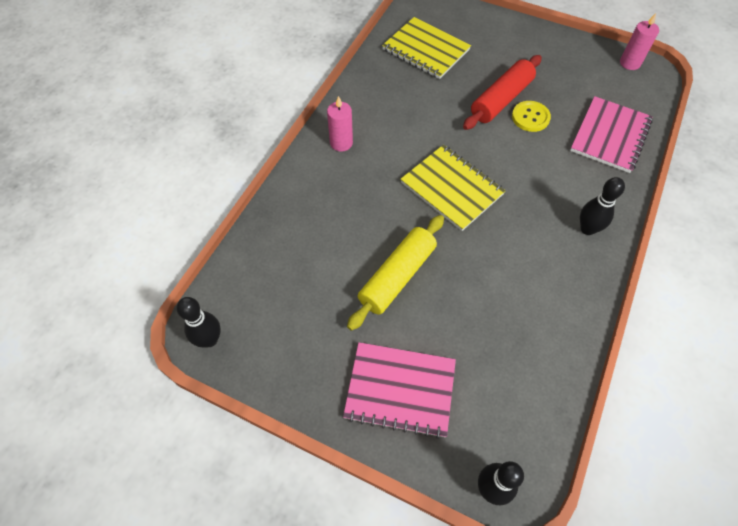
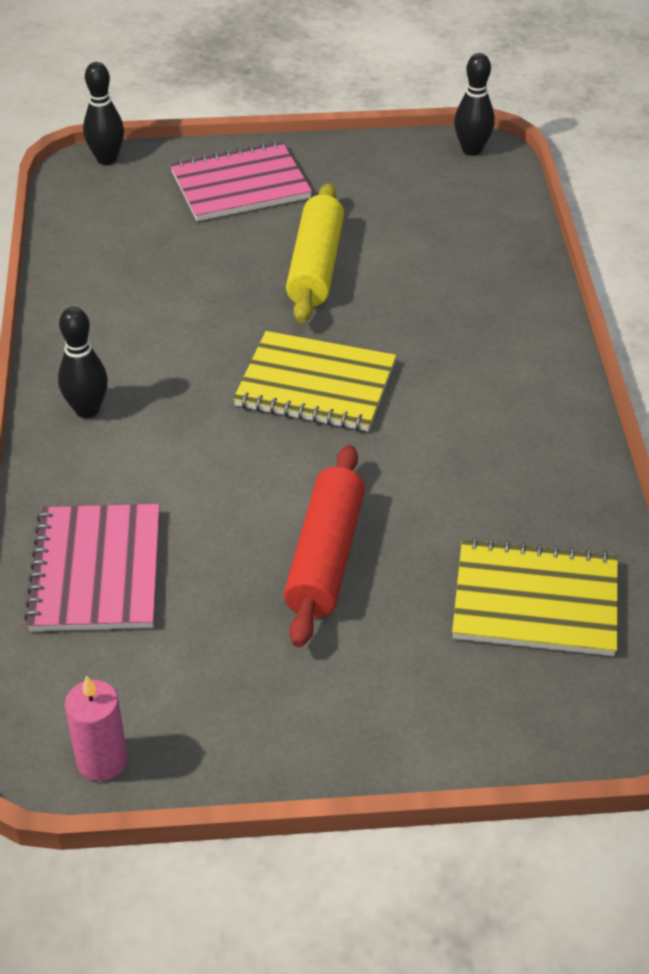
camera: 150 degrees right, 15 degrees down
pink candle [327,96,353,152] -> none
yellow button [512,101,551,132] -> none

